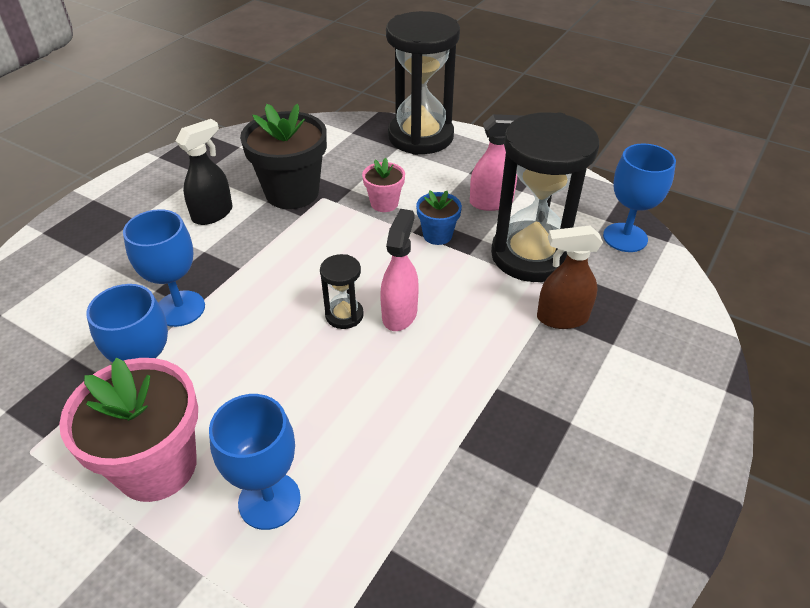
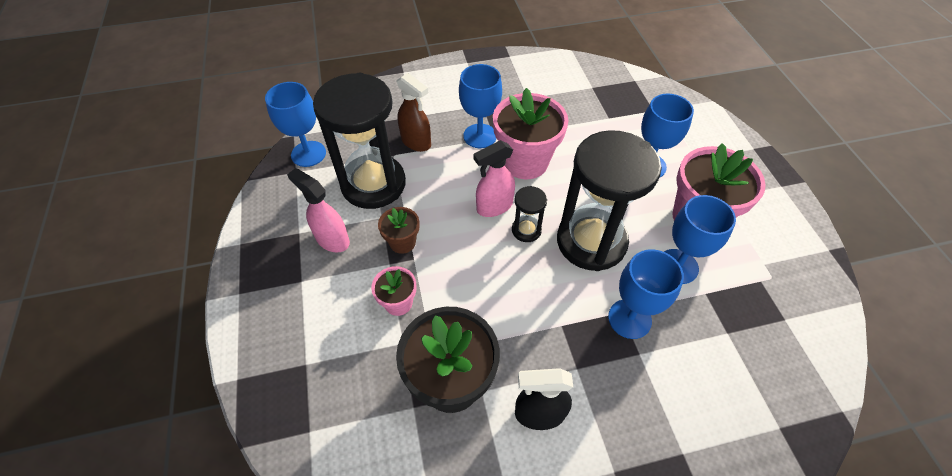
camera: 135 degrees left, 10 degrees up
black hourglass [386,11,460,155] -> black hourglass moved to [557,130,662,271]
blue flower pot [416,190,462,245] -> brown flower pot [378,207,419,254]
none -> blue goblet [459,64,502,148]
none -> pink flower pot [493,88,568,179]

